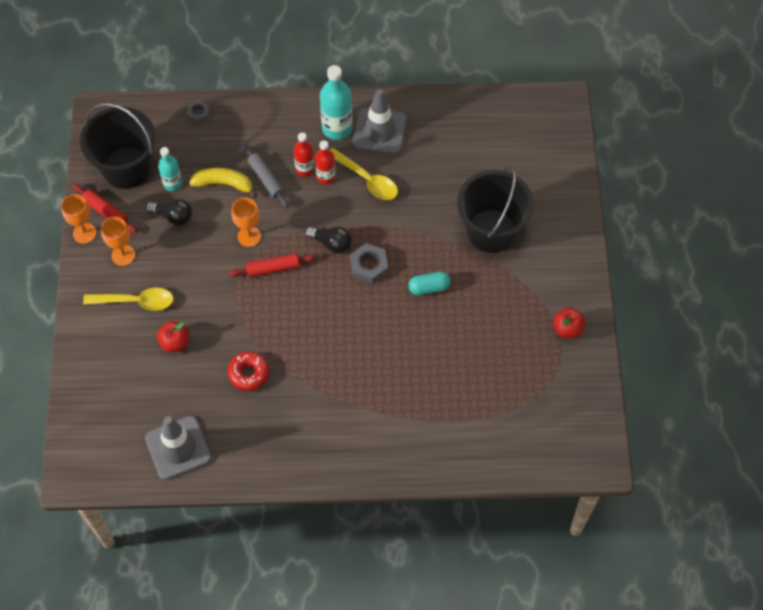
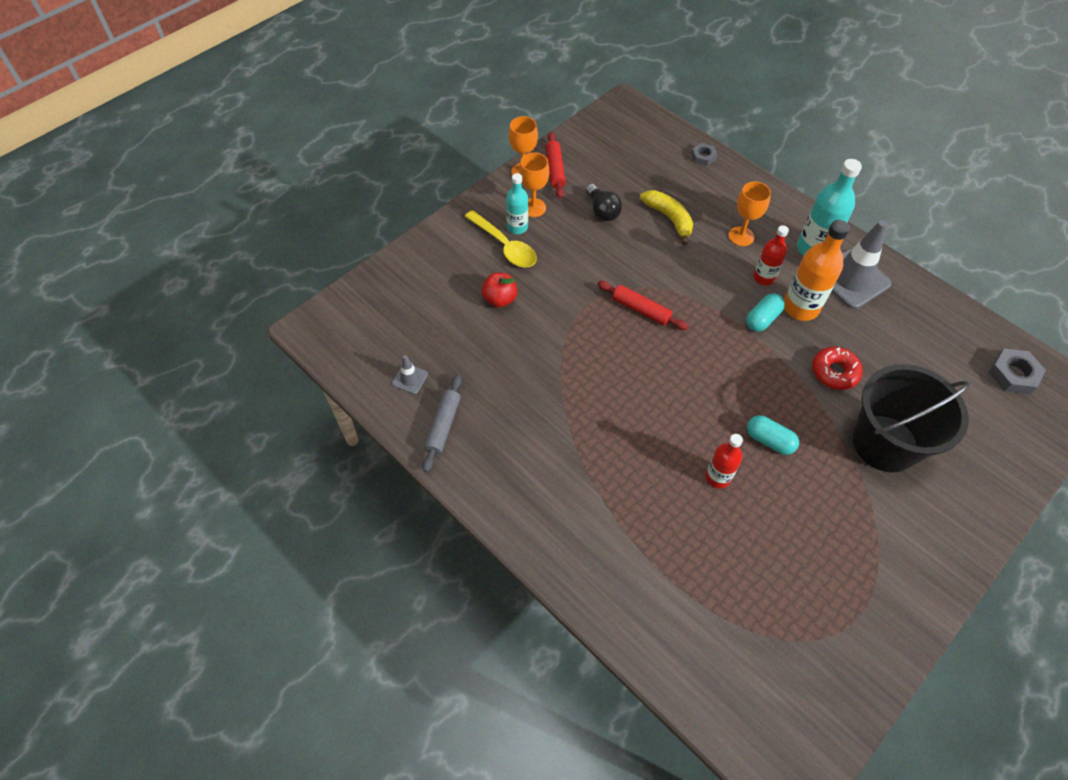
camera: 45 degrees right, 5 degrees down
black bucket [80,103,156,189] -> none
grey traffic cone [145,416,211,480] -> grey traffic cone [392,355,428,394], size x0.46
turquoise bottle [158,147,182,191] -> turquoise bottle moved to [506,173,528,234]
red donut [227,351,269,391] -> red donut moved to [812,347,863,390]
orange goblet [231,197,261,247] -> orange goblet moved to [728,181,771,246]
grey rolling pin [243,144,289,208] -> grey rolling pin moved to [422,375,462,472]
red bottle [294,133,315,177] -> red bottle moved to [705,434,743,488]
black light bulb [305,227,352,254] -> none
yellow spoon [331,148,398,200] -> orange bottle [784,220,850,321]
grey nut [350,243,388,284] -> grey nut moved to [989,349,1046,394]
red apple [553,307,586,338] -> none
none -> turquoise capsule [746,293,785,332]

